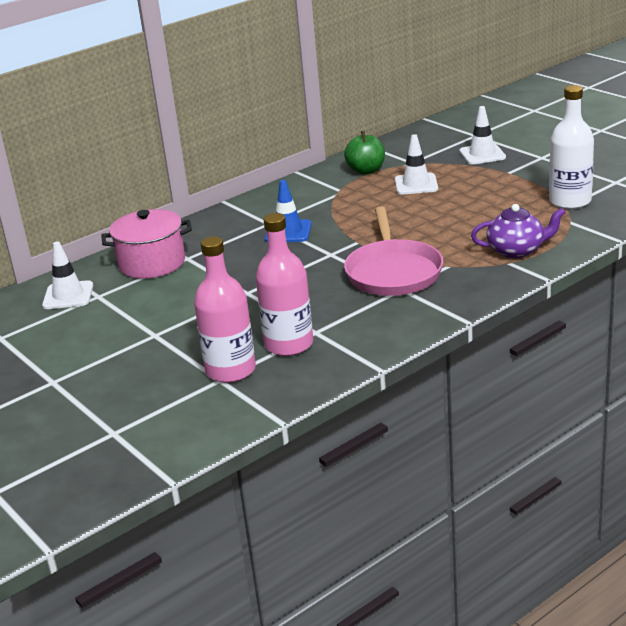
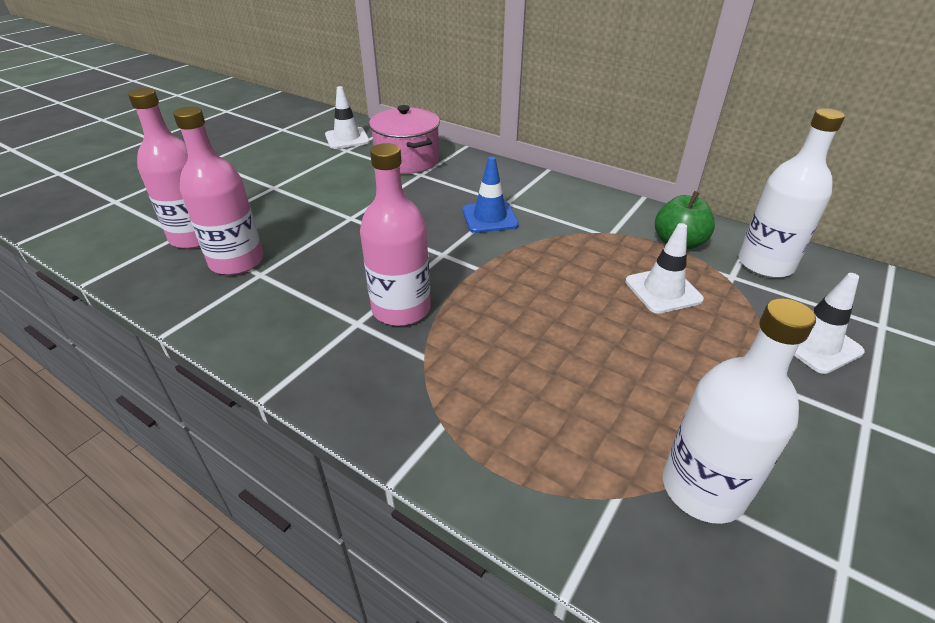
camera: 70 degrees right, 10 degrees up
pink pan [344,206,444,296] -> pink bottle [360,143,431,326]
purple teapot [471,204,566,258] -> none
none -> white bottle [739,108,845,278]

